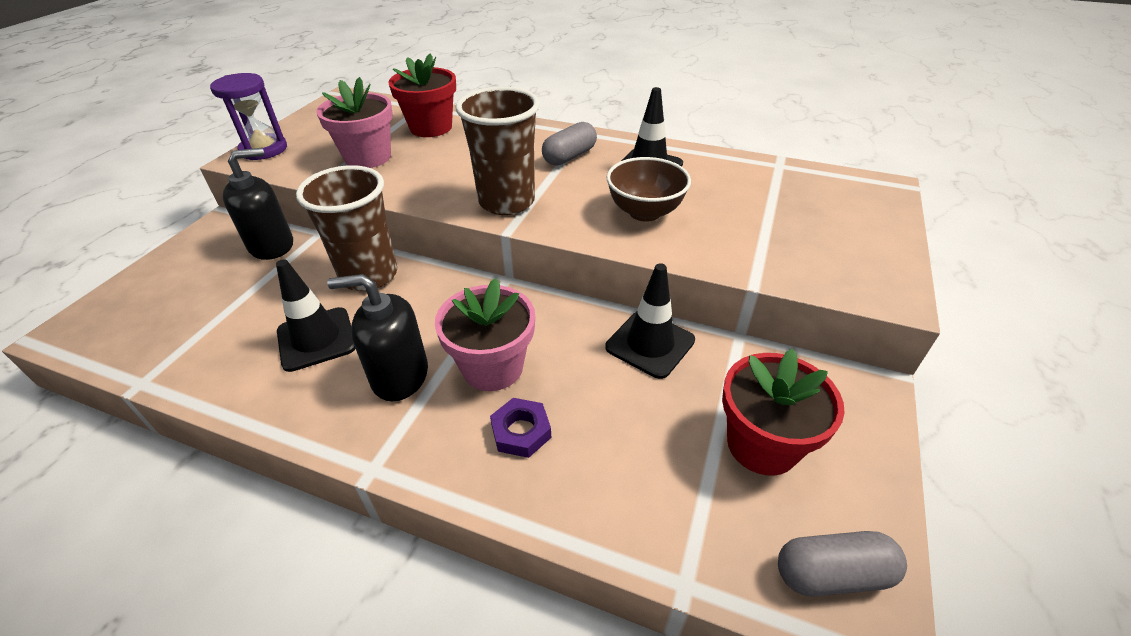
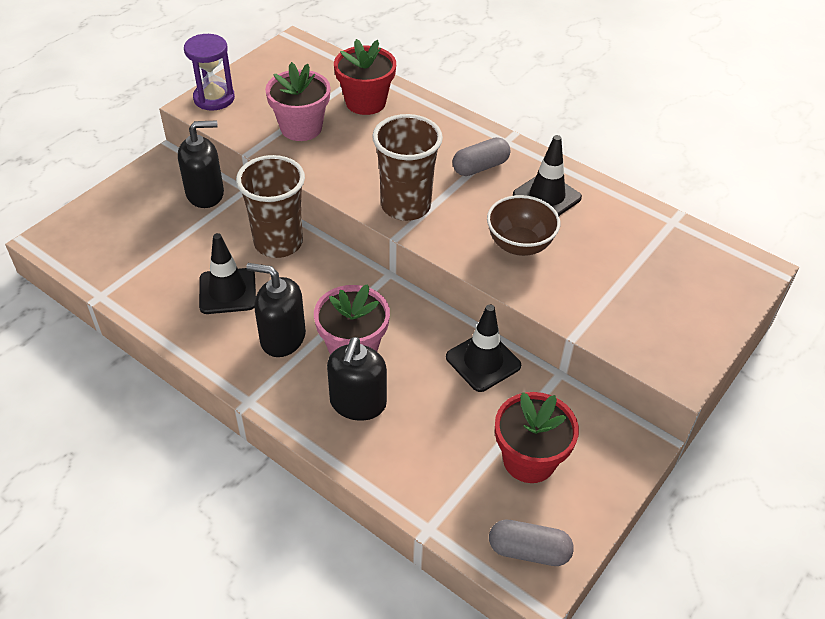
camera: 15 degrees right, 5 degrees up
purple nut [490,398,551,458] -> black soap dispenser [327,337,387,421]

